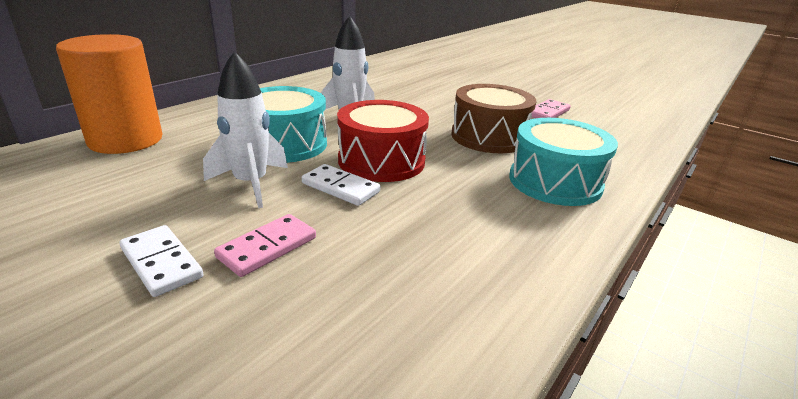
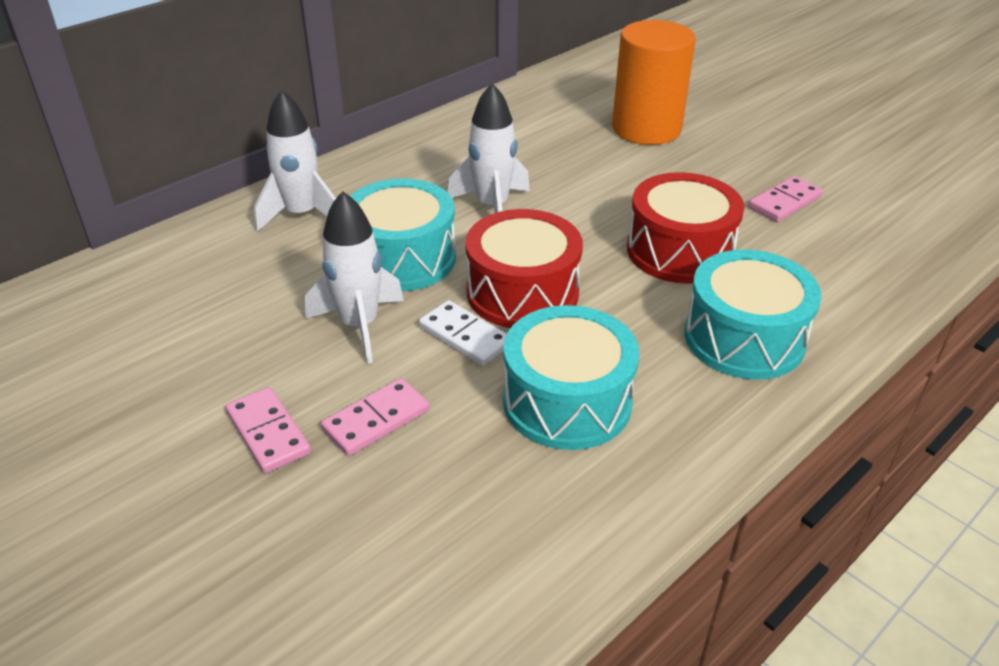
camera: 10 degrees right, 10 degrees up
orange cylinder [56,34,163,154] -> orange cylinder moved to [612,20,696,145]
white domino [120,225,203,297] -> pink domino [225,387,311,473]
brown drum [451,84,537,153] -> red drum [627,172,744,284]
none -> white rocket [254,90,336,232]
none -> turquoise drum [503,305,640,450]

